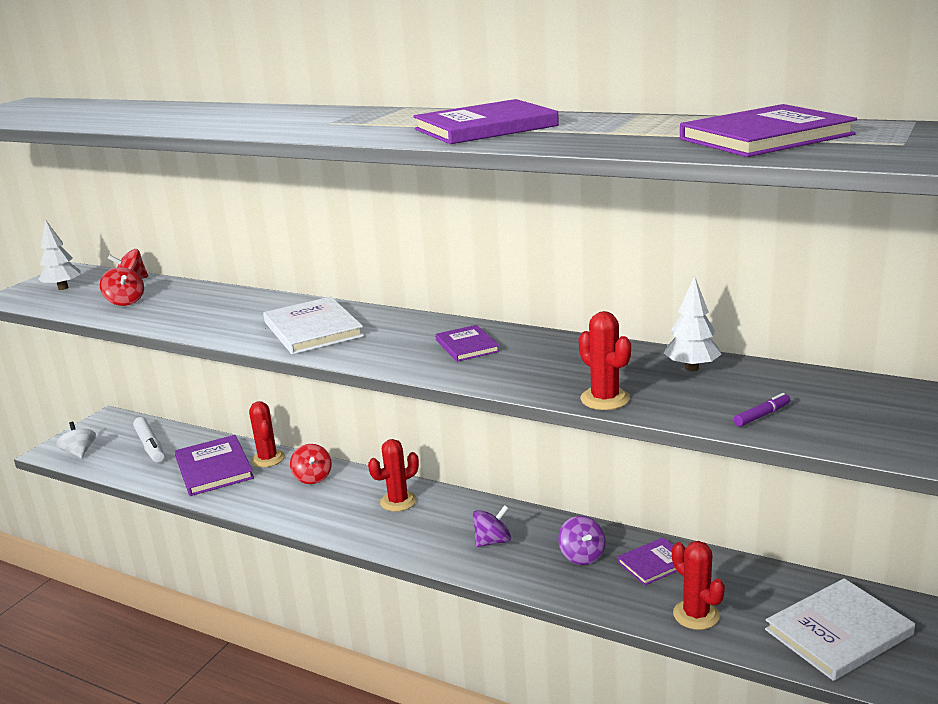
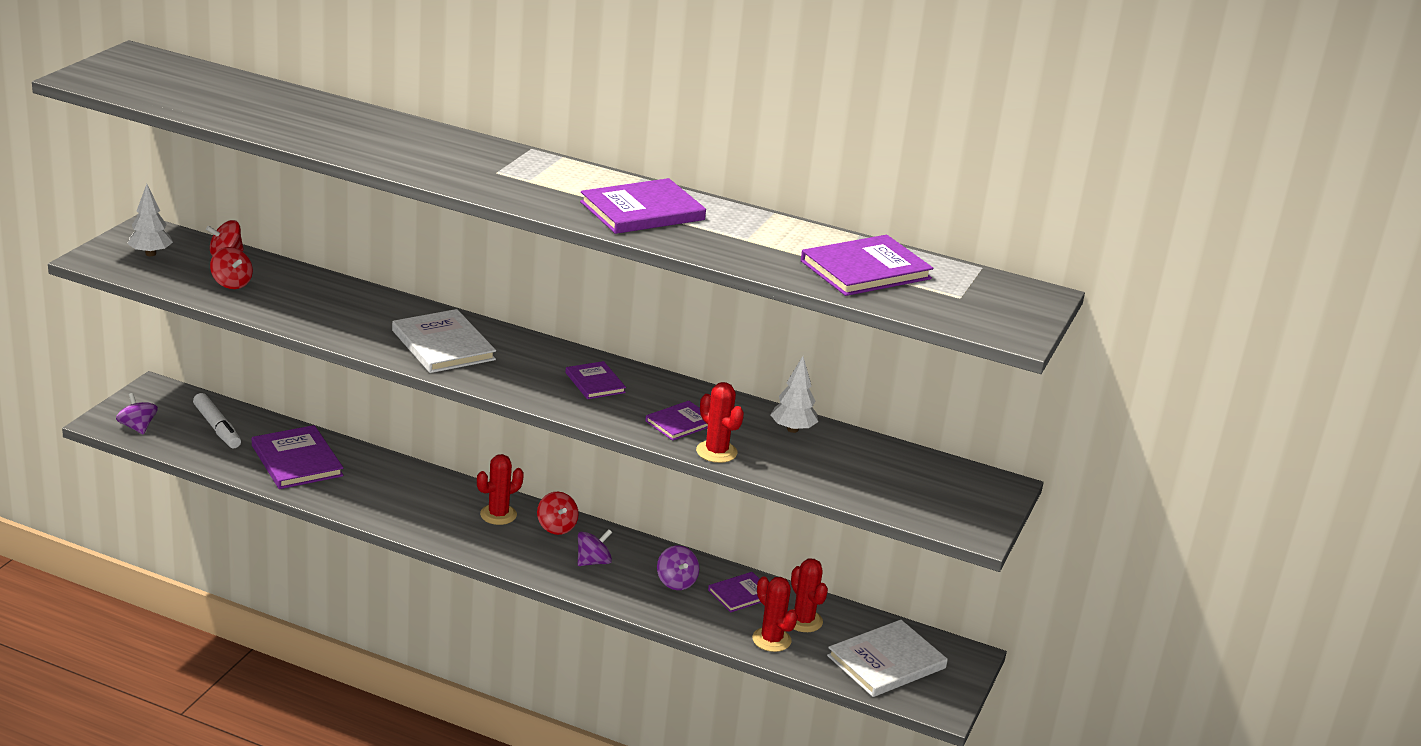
camera: 10 degrees left, 5 degrees up
white spinning top [56,422,96,458] -> purple spinning top [116,393,158,435]
red cactus [249,401,285,467] -> red cactus moved to [791,559,828,632]
red spinning top [290,444,332,484] -> red spinning top moved to [537,492,579,535]
purple marker [734,393,790,427] -> none
none -> purple book [645,401,708,441]

